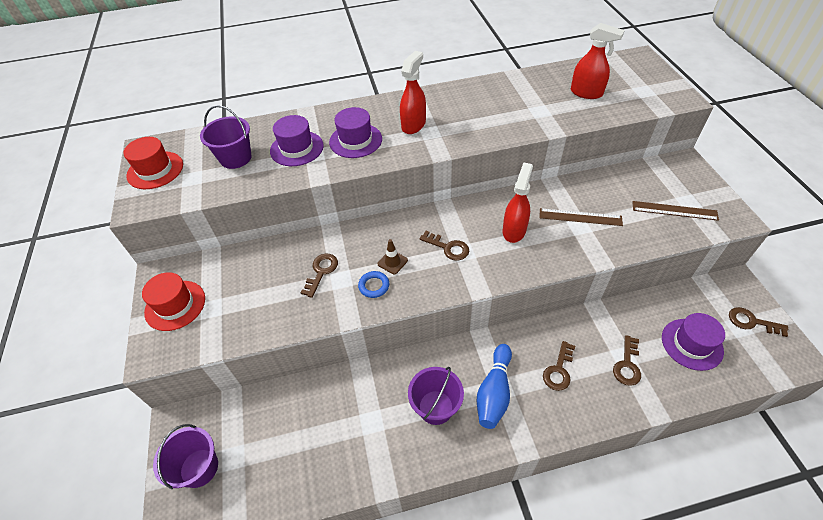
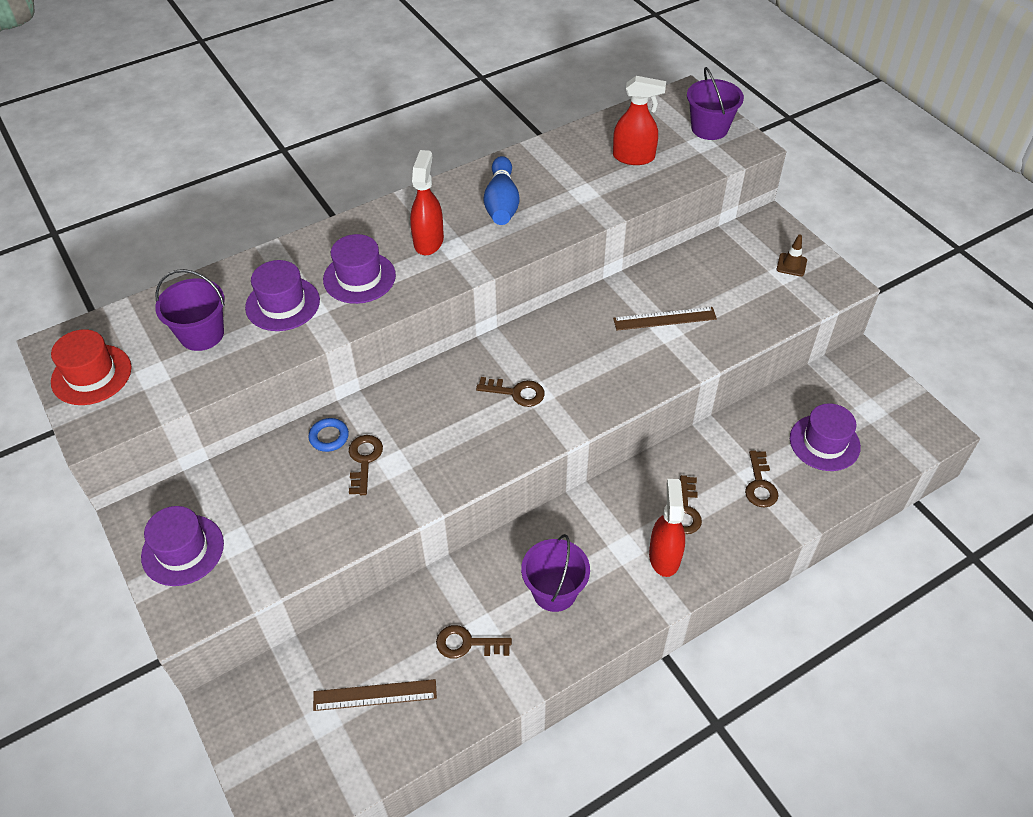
camera: 20 degrees left, 0 degrees up
red hat [142,272,205,331] -> purple hat [141,506,224,586]
purple bucket [153,424,218,489] -> purple bucket moved to [687,67,744,140]
blue ring [358,271,389,298] -> blue ring moved to [309,418,349,452]
brown traffic cone [378,239,408,275] -> brown traffic cone moved to [777,234,807,277]
blue bowling pin [477,344,512,429] -> blue bowling pin moved to [484,156,520,225]
red spray bottle [503,162,533,243] -> red spray bottle moved to [649,479,685,577]
brown ruler [632,201,719,221] -> brown ruler moved to [313,679,437,711]
brown key [729,307,788,337] -> brown key moved to [436,625,512,658]

